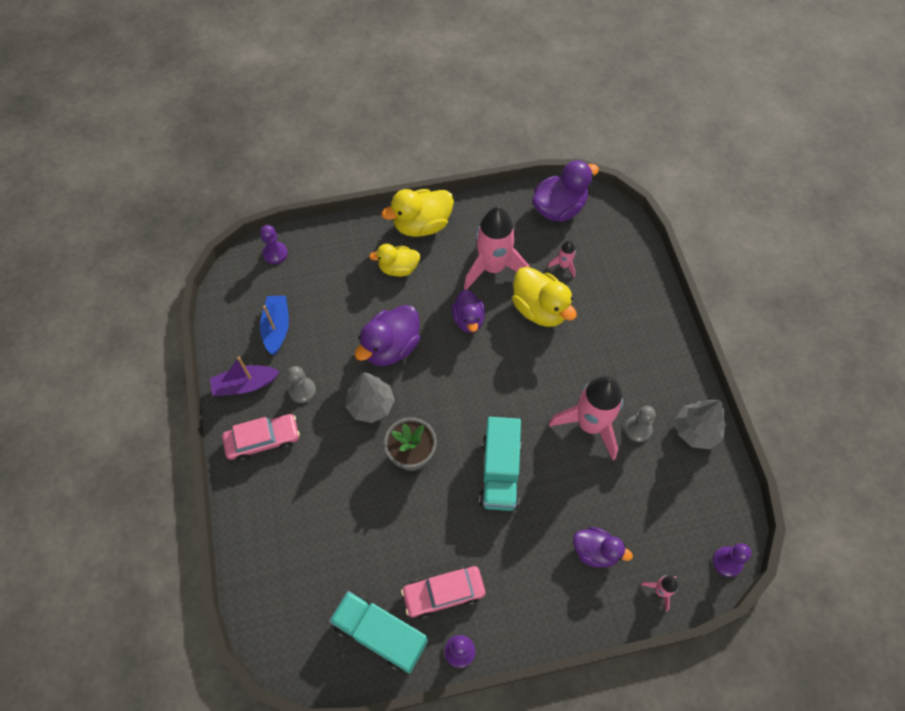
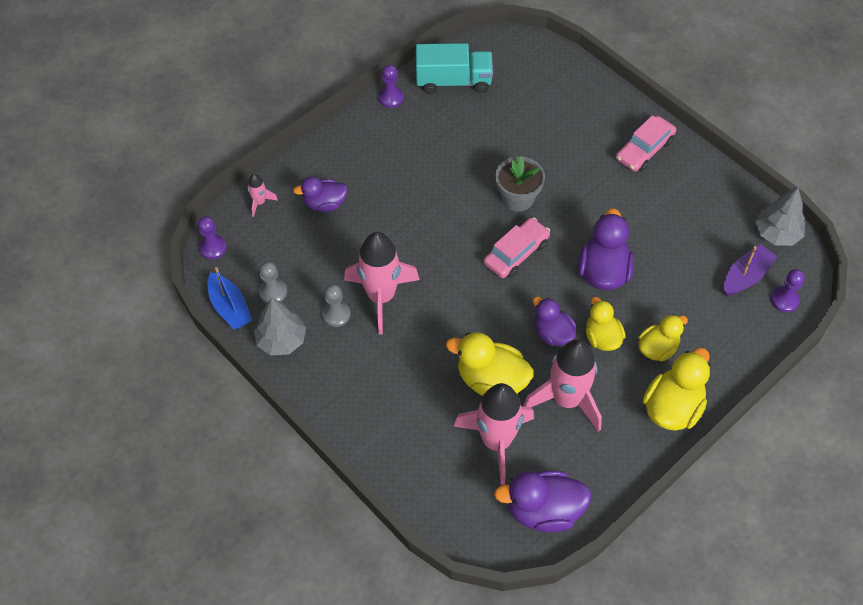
camera: 150 degrees right, 5 degrees down
purple boat [210,357,280,396] -> purple boat moved to [724,244,777,296]
blue boat [260,296,289,355] -> blue boat moved to [207,267,252,330]
grey pawn [287,366,316,403] -> grey pawn moved to [259,261,287,303]
grey tree [345,372,395,423] -> grey tree moved to [755,187,805,246]
pink car [401,566,485,619] -> pink car moved to [484,217,550,278]
turquoise truck [479,417,521,511] -> none
purple duck [532,160,599,222] -> purple duck turned 60 degrees clockwise [494,470,592,532]
pink rocket [547,241,576,277] -> pink rocket [454,383,534,485], size x2.28
none -> yellow duck [586,297,625,351]

